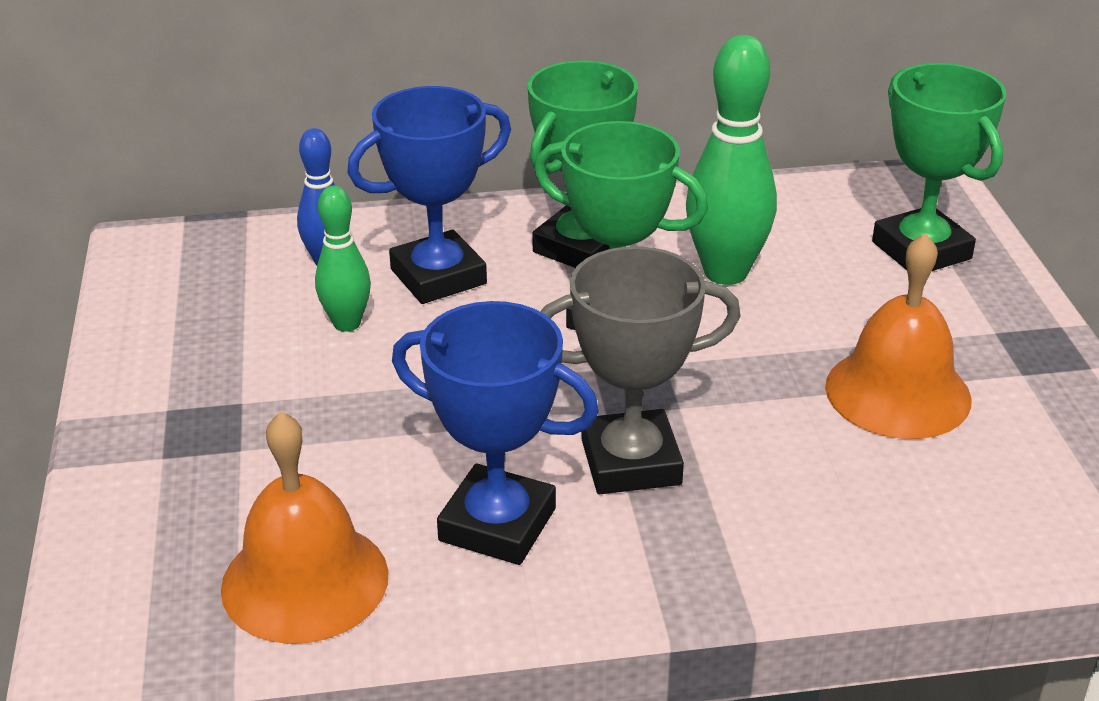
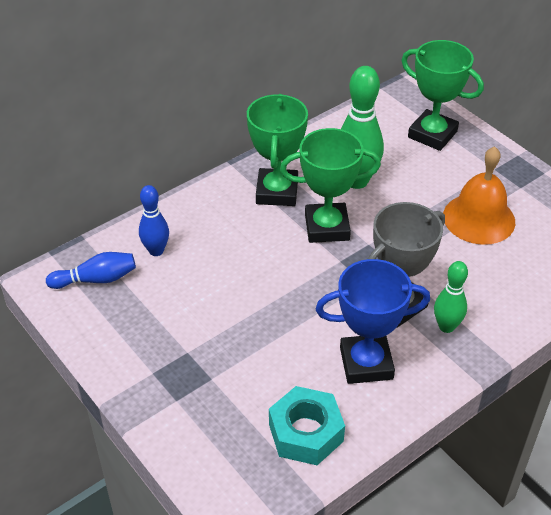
camera: 30 degrees left, 10 degrees up
orange bell [221,412,389,644] -> turquoise nut [269,386,345,465]
green bowling pin [315,186,371,332] -> green bowling pin moved to [434,261,468,333]
blue trophy [347,86,511,304] -> none
none -> blue bowling pin [46,252,136,289]

